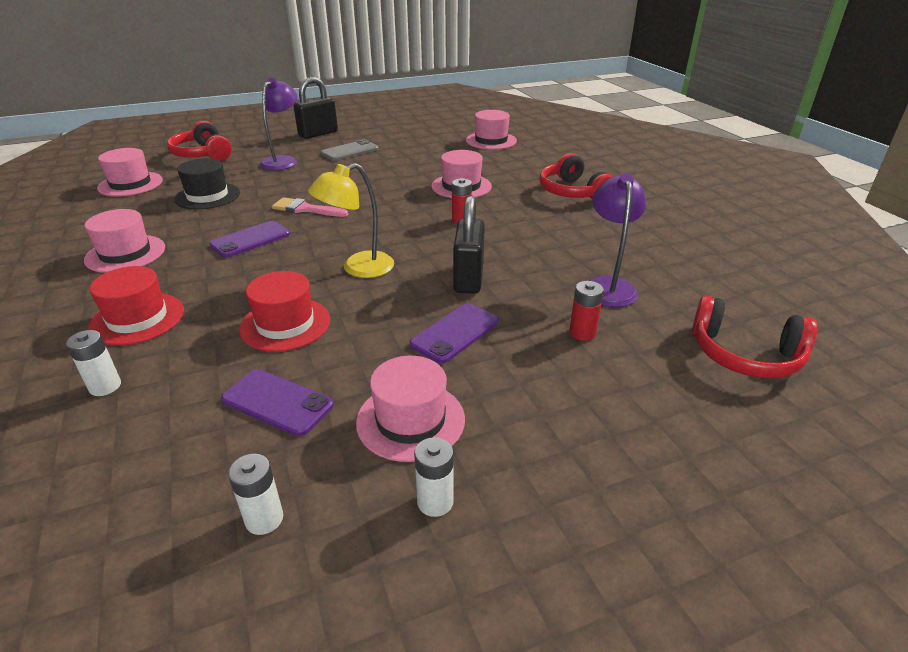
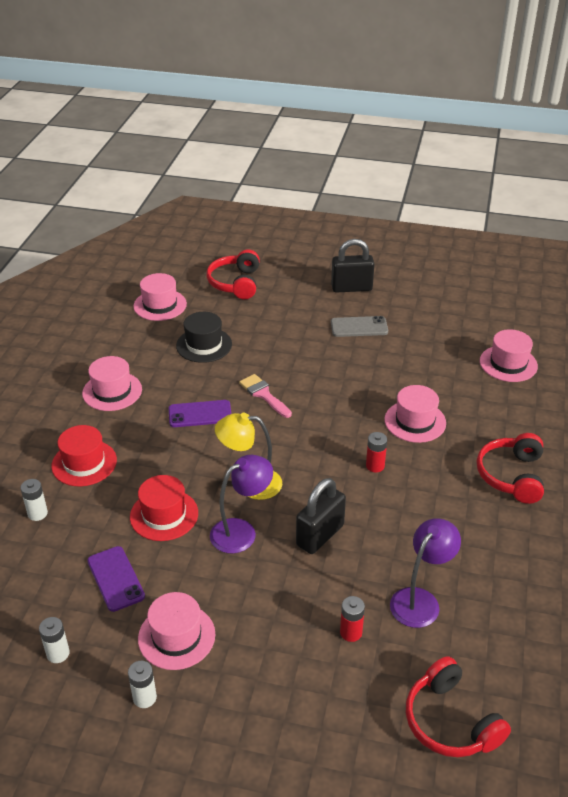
camera: 35 degrees right, 5 degrees up
purple lamp [260,78,297,171] -> purple lamp moved to [210,455,273,553]
purple phone [409,303,499,363] -> none

